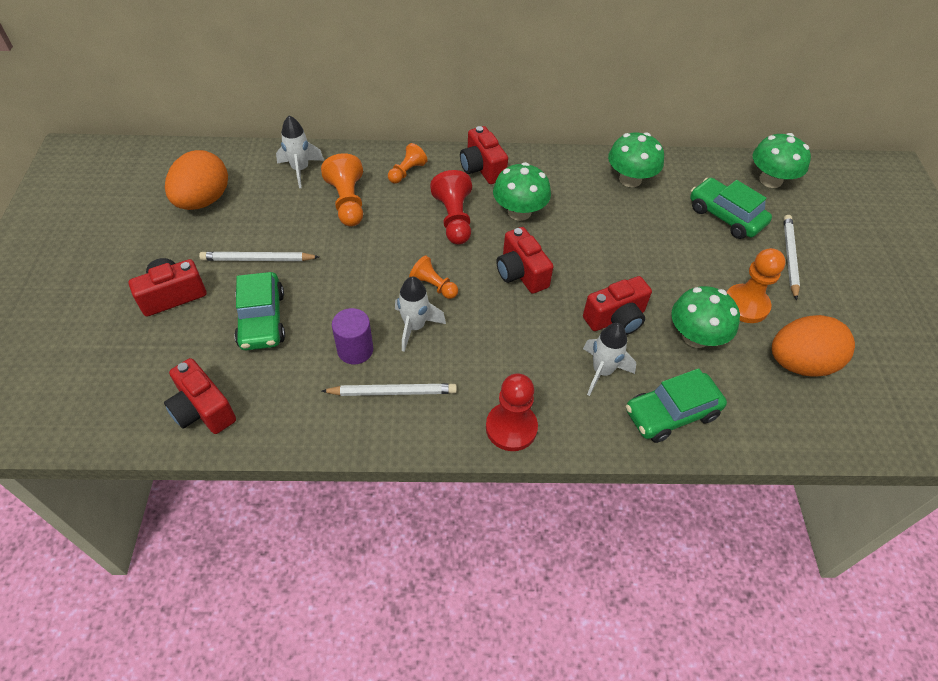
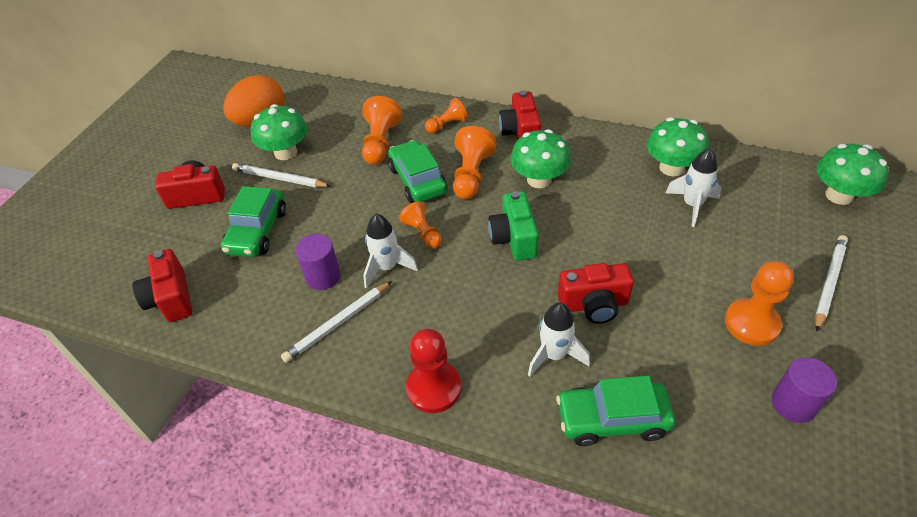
camera: 25 degrees right, 5 degrees down
white rocket [276,115,324,188] -> white rocket moved to [665,149,721,227]
white pencil [322,384,457,396] -> white pencil turned 120 degrees clockwise [281,281,392,363]
red pawn [430,170,472,245] -> orange pawn [453,126,496,199]
red camera [496,227,554,294] -> green camera [488,191,538,261]
green mushroom [671,286,740,348] -> green mushroom moved to [251,104,307,160]
green car [690,178,772,239] -> green car moved to [388,140,447,203]
orange egg [772,315,855,377] -> purple cylinder [772,357,837,423]

